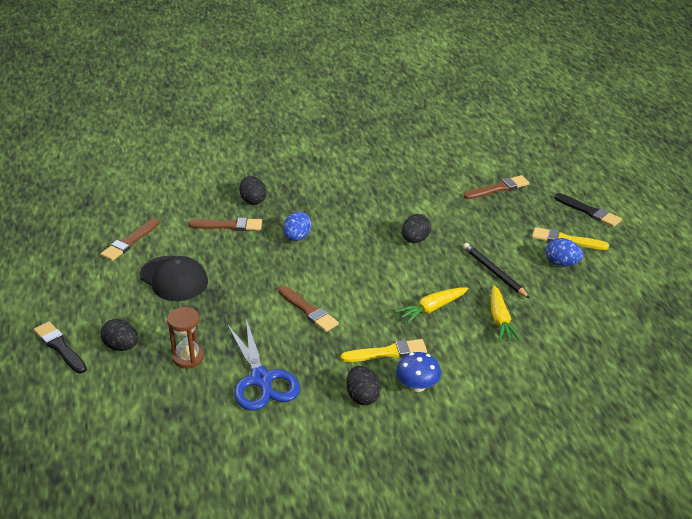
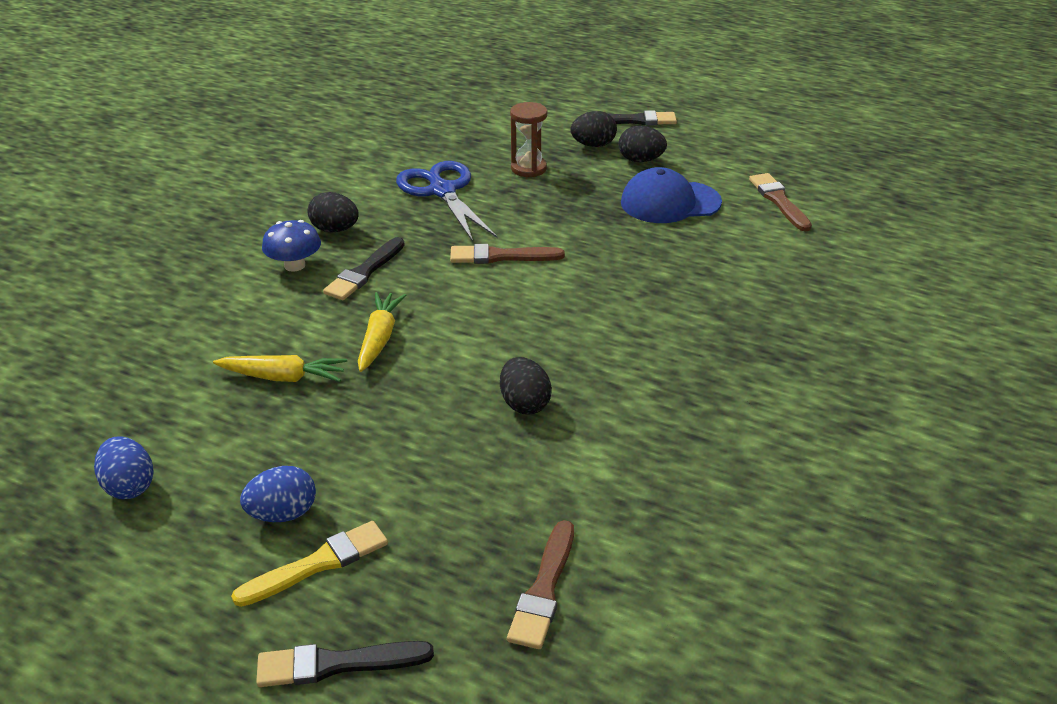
camera: 130 degrees right, 0 degrees up
black cap [140,256,208,301] -> blue cap [621,167,722,223]
brown brush [188,218,263,231] -> none
blue scissors [227,319,300,411] -> blue scissors turned 45 degrees clockwise [396,161,497,242]
black egg [240,176,267,205] -> black egg moved to [619,126,667,162]
blue egg [283,212,312,241] -> blue egg moved to [94,436,154,499]
yellow brush [341,339,427,362] -> black brush [323,237,404,300]
black pencil [463,243,530,299] -> none
yellow carrot [491,285,521,342] -> yellow carrot turned 150 degrees clockwise [213,355,347,382]

